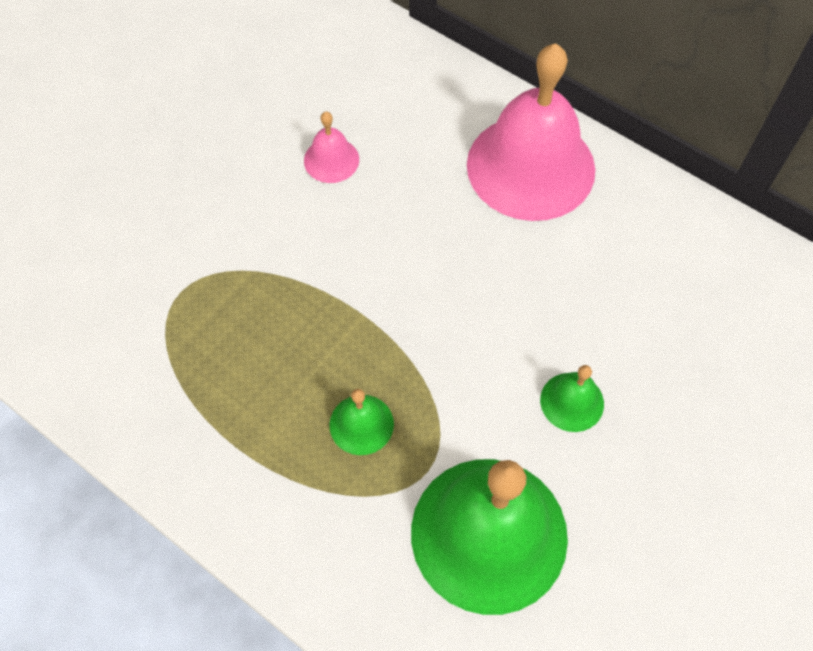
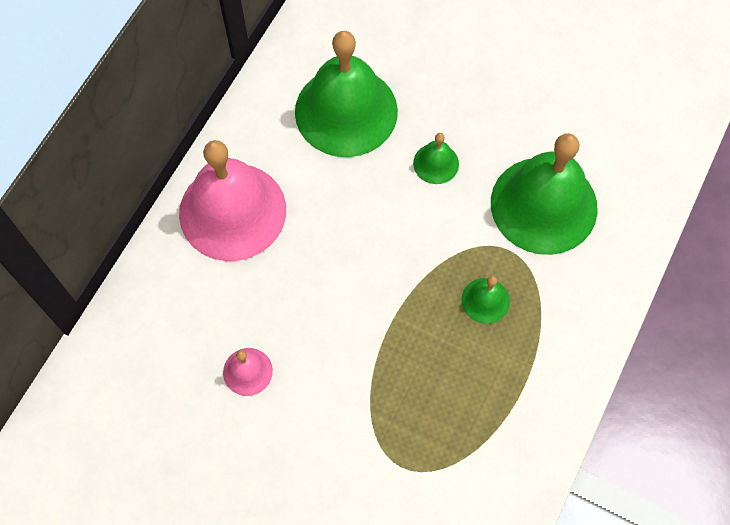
camera: 100 degrees left, 5 degrees up
none -> green bell [295,31,398,157]

